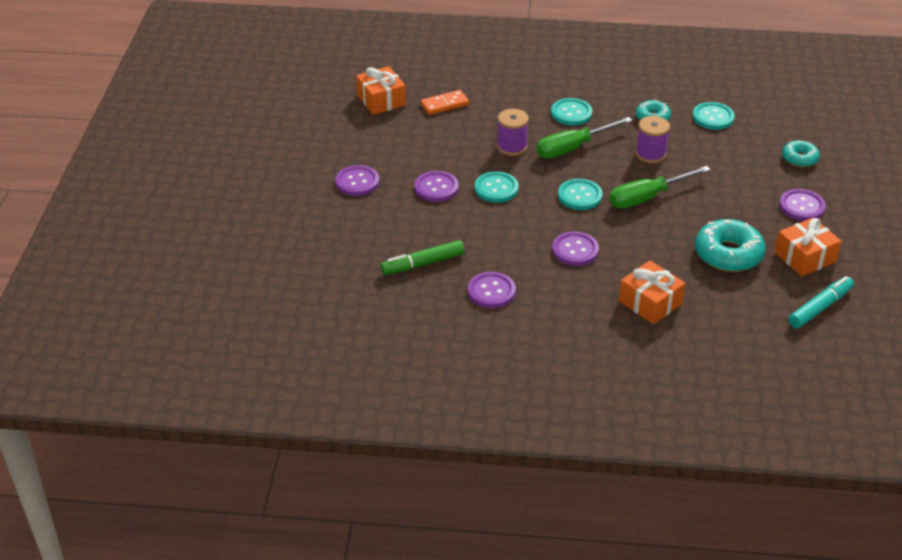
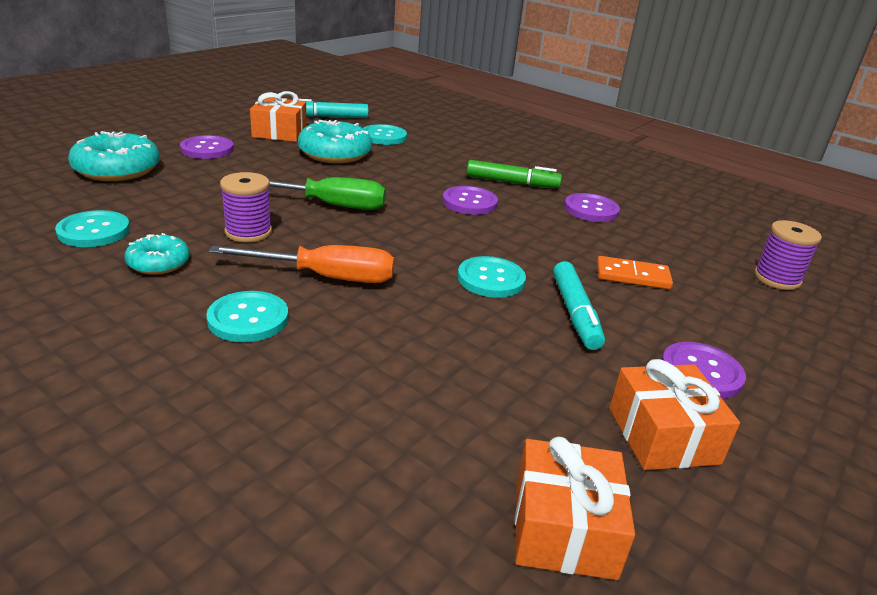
camera: 150 degrees left, 10 degrees down
green marker [381,240,465,275] -> green marker moved to [467,160,562,188]
purple button [415,171,459,202] -> turquoise marker [553,261,605,350]
orange domino [420,90,469,115] -> orange domino moved to [597,256,673,289]
purple spool [497,109,529,156] -> purple spool moved to [754,220,822,290]
green screwdriver [536,117,633,159] -> orange screwdriver [209,245,394,283]
turquoise button [558,179,603,210] -> turquoise button moved to [364,124,407,145]
orange gift [619,261,685,324] -> orange gift moved to [609,359,740,470]
turquoise donut [782,140,820,167] -> turquoise donut [68,131,160,181], size x1.73

